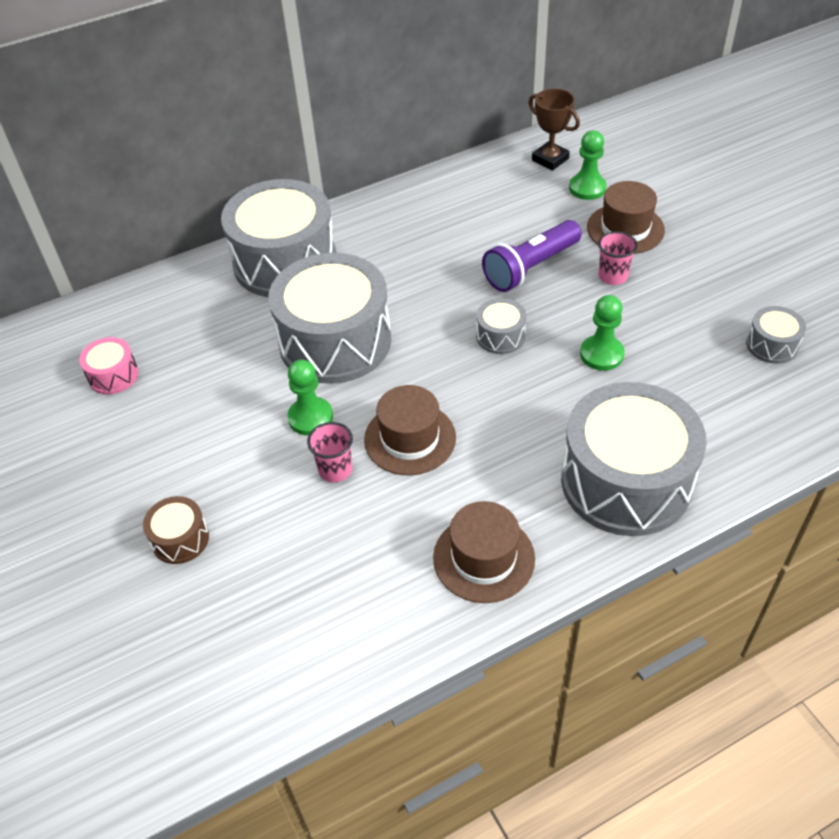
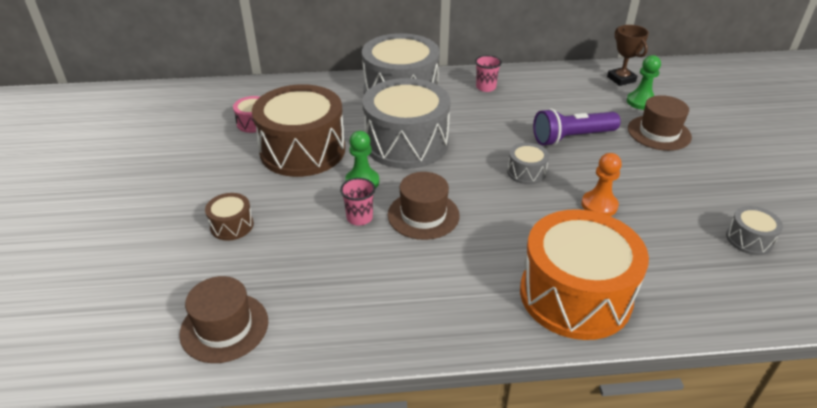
camera: 20 degrees right, 10 degrees down
brown hat [433,501,535,603] -> brown hat moved to [179,276,268,363]
grey drum [561,382,707,536] -> orange drum [520,209,649,340]
green pawn [580,295,625,371] -> orange pawn [581,153,622,216]
pink cup [598,231,638,285] -> pink cup moved to [475,55,502,92]
none -> brown drum [252,84,345,177]

